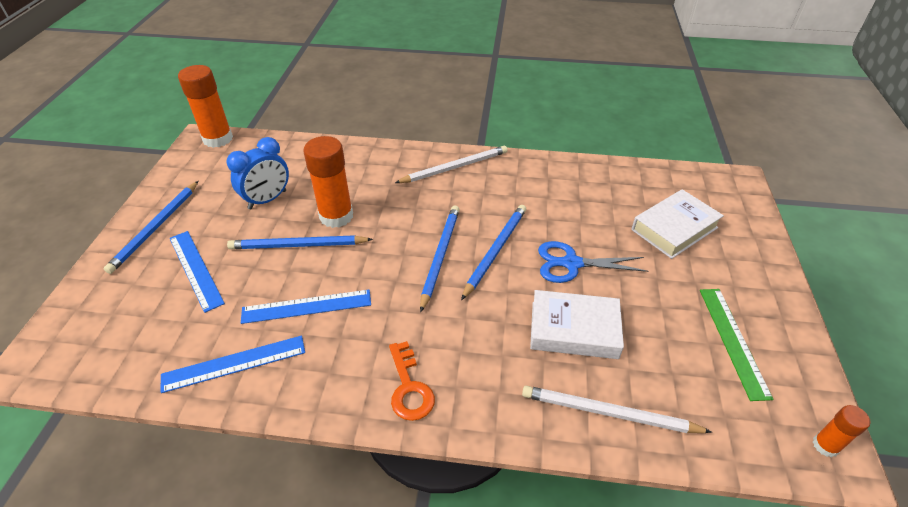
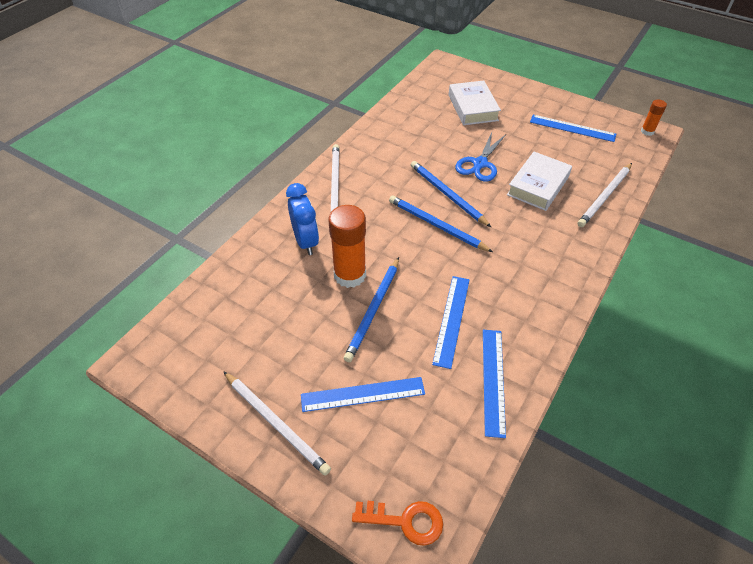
camera: 65 degrees left, 5 degrees up
blue pencil [104,181,198,274] -> white pencil [223,371,331,476]
orange glue stick [178,65,233,148] -> none
blue clock [226,137,289,209] -> blue clock moved to [286,183,319,255]
orange key [389,341,435,421] -> orange key moved to [352,501,443,546]
green ruler [700,289,773,401] -> blue ruler [530,115,616,142]

